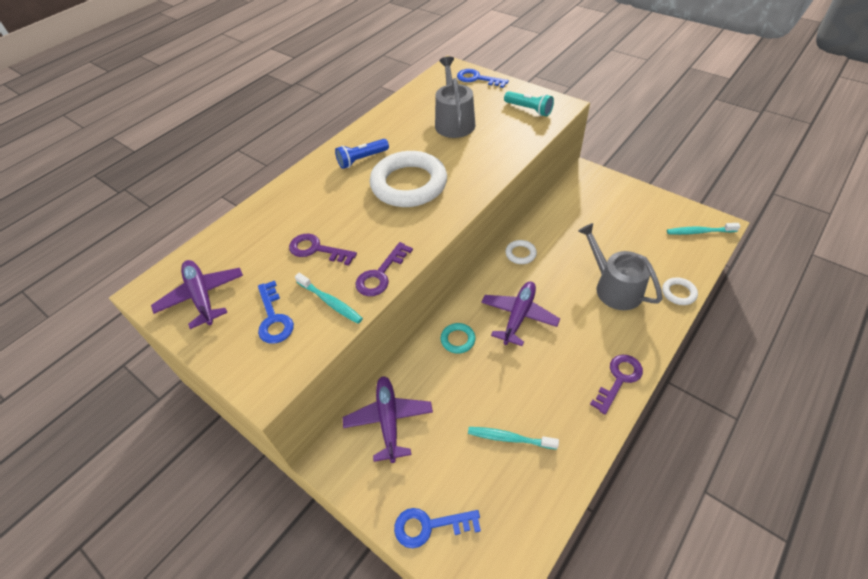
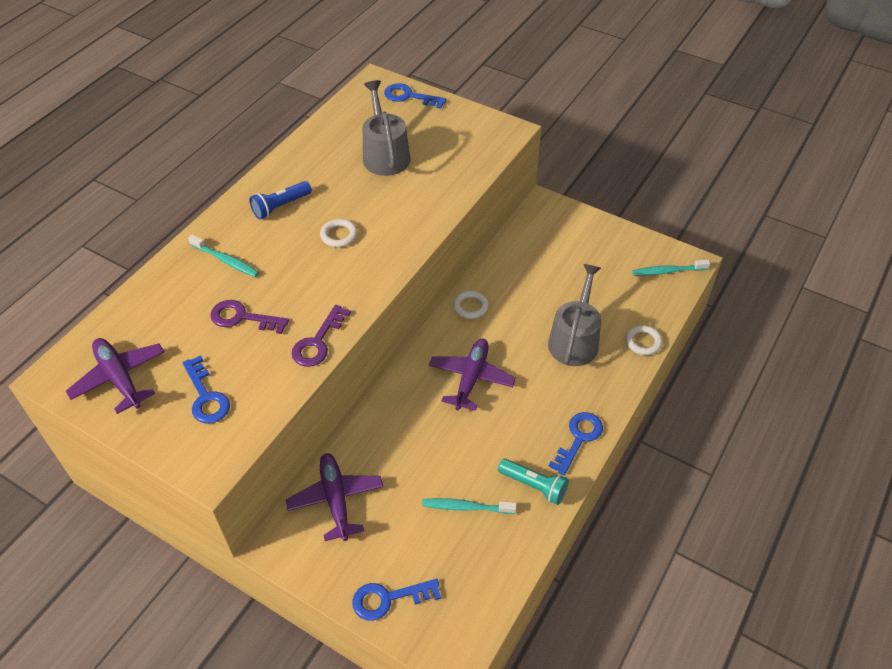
camera: 10 degrees left, 0 degrees up
turquoise toothbrush [295,273,363,324] -> turquoise toothbrush moved to [188,234,259,277]
white ring [370,151,447,207] -> white ring [320,219,358,247], size x0.43
turquoise ring [441,323,476,354] -> none
turquoise flashlight [504,91,554,117] -> turquoise flashlight moved to [498,459,569,505]
grey watering can [578,223,662,310] -> grey watering can turned 60 degrees clockwise [548,264,601,366]
purple key [590,355,643,414] -> blue key [548,412,603,475]

